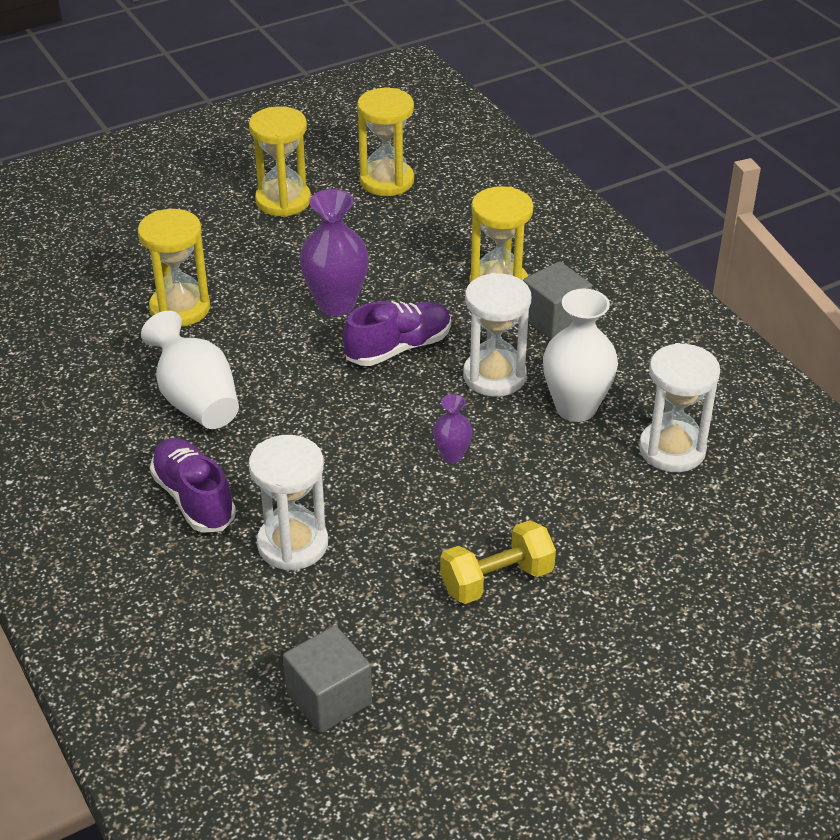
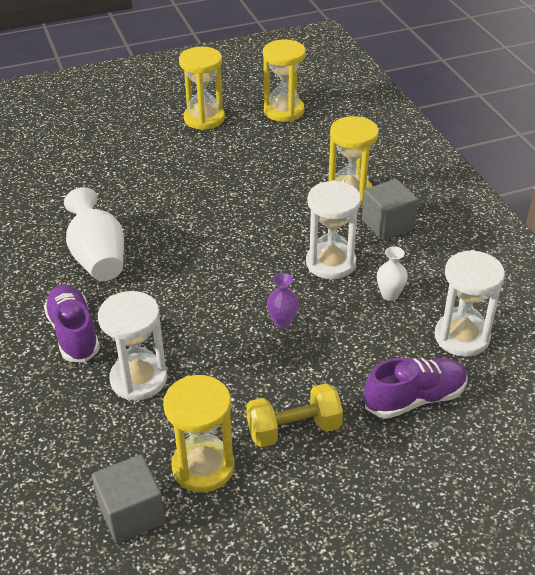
camera: 10 degrees right, 0 degrees up
yellow hourglass [138,209,210,327] -> yellow hourglass moved to [163,375,234,493]
purple vase [299,189,369,316] -> none
purple shoe [343,301,451,366] -> purple shoe moved to [364,358,468,419]
white vase [543,289,618,422] -> white vase [377,246,408,301], size x0.52

